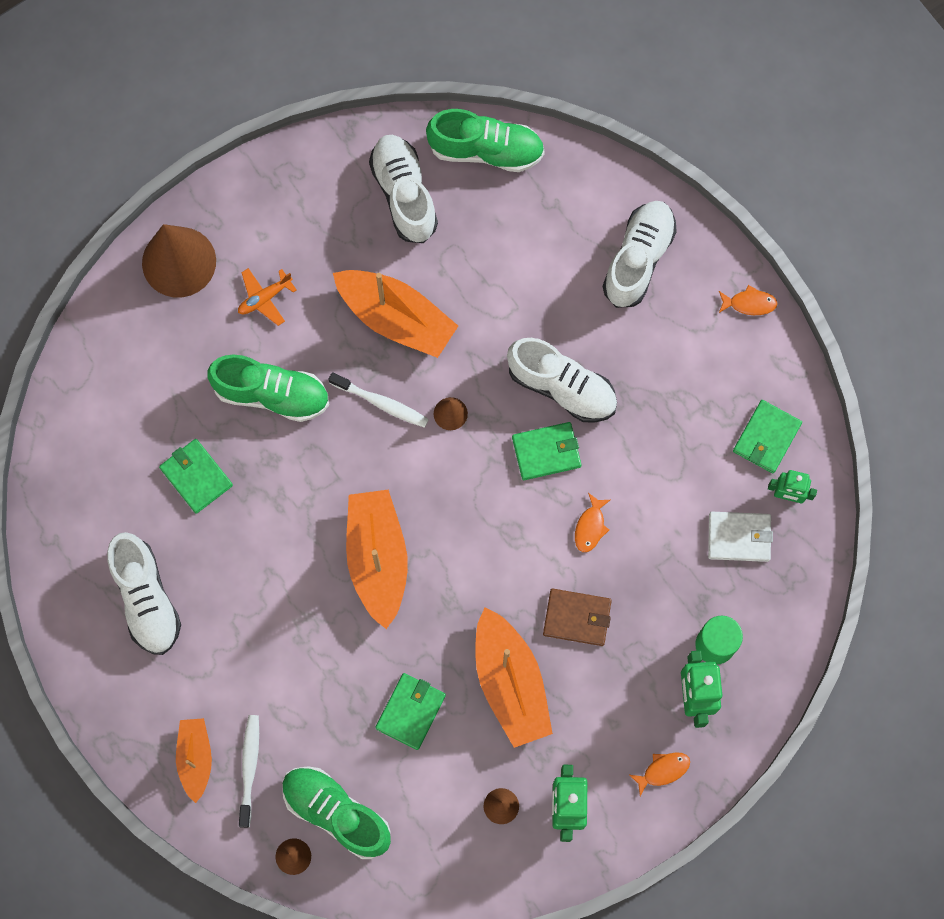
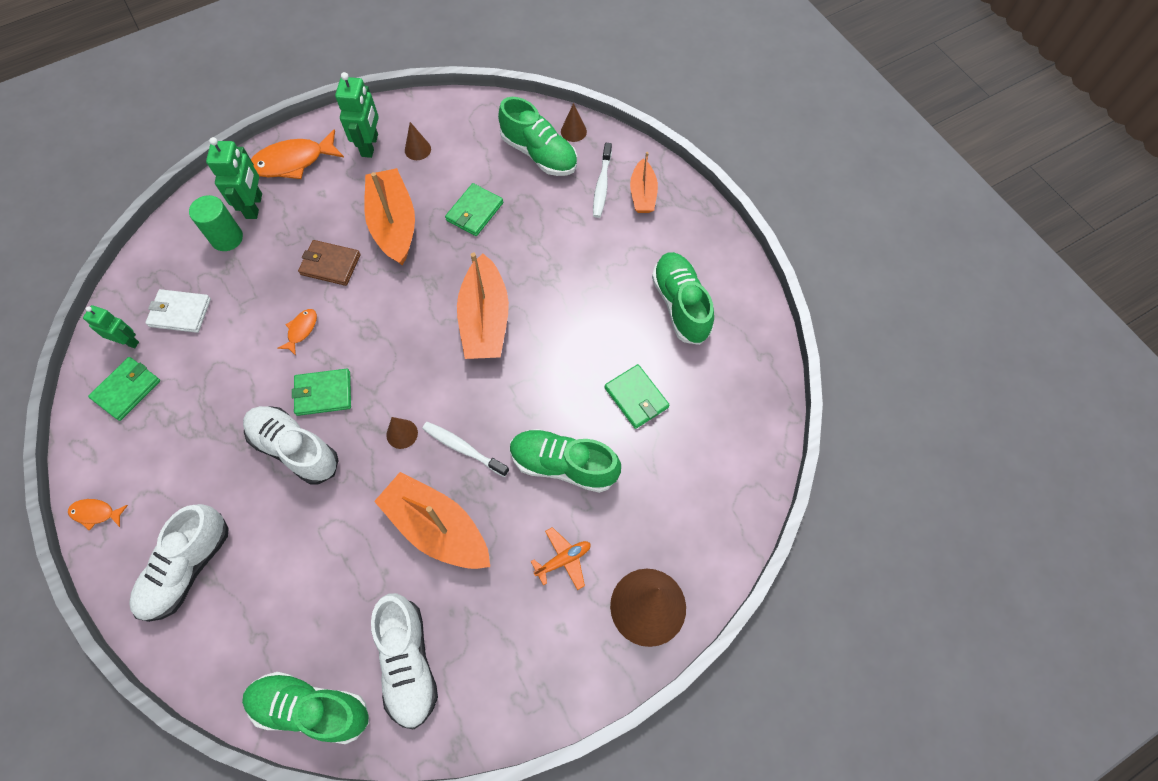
camera: 175 degrees left, 10 degrees down
white shoe [107,532,181,655] -> green shoe [652,252,714,345]
orange fish [630,752,690,796] -> orange fish [251,129,344,179], size x1.97

